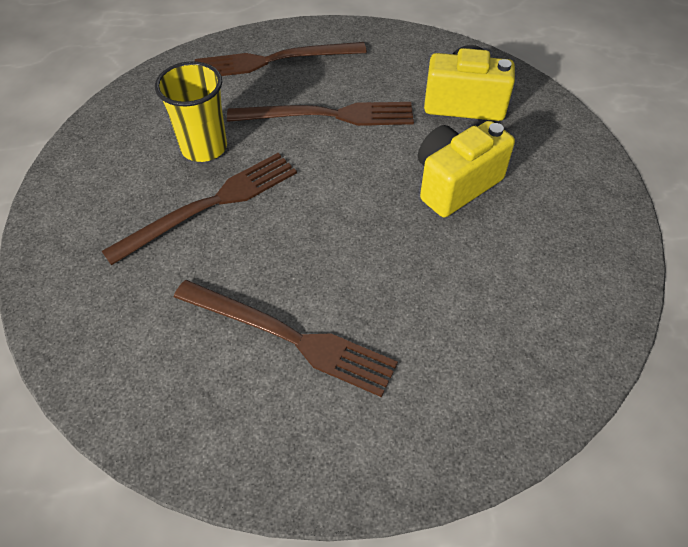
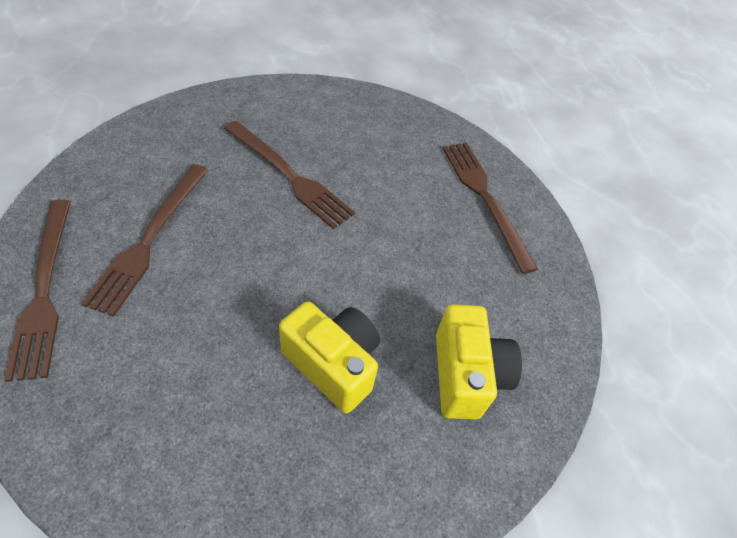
camera: 75 degrees right, 0 degrees up
yellow cup [155,61,227,162] -> none
brown fork [227,102,414,126] -> brown fork moved to [4,199,71,382]

